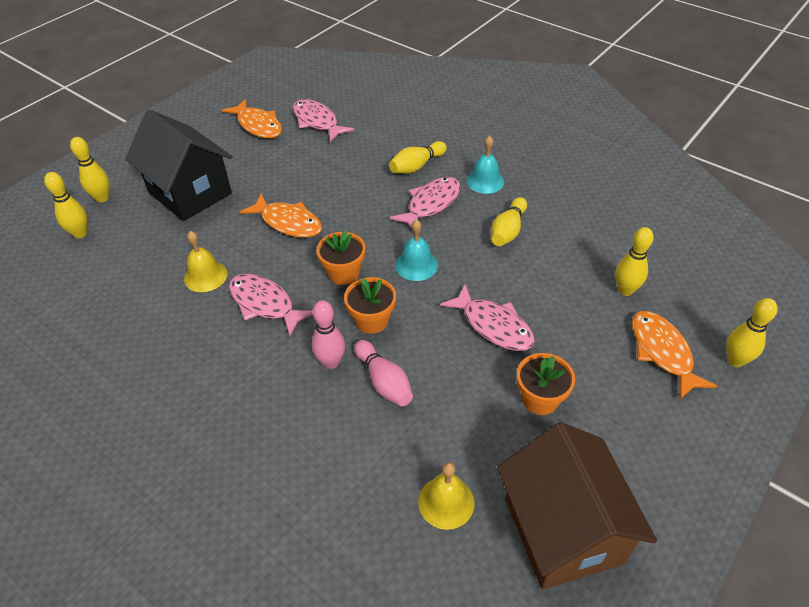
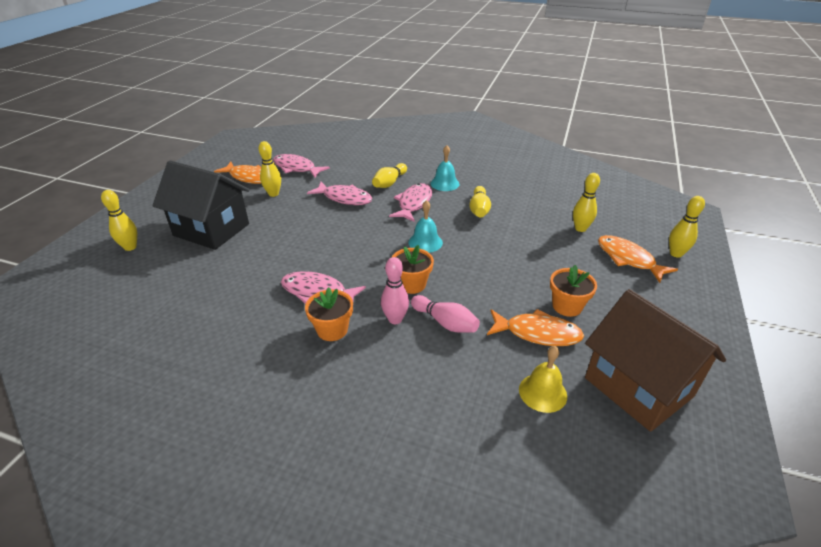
camera: 20 degrees left, 10 degrees down
yellow bowling pin [44,172,88,238] -> yellow bowling pin moved to [259,141,281,197]
yellow bell [184,231,228,292] -> none
orange fish [240,193,322,238] -> orange fish moved to [487,309,584,346]
orange flower pot [316,230,365,285] -> orange flower pot moved to [305,287,353,341]
pink fish [440,285,535,351] -> pink fish moved to [307,182,373,205]

